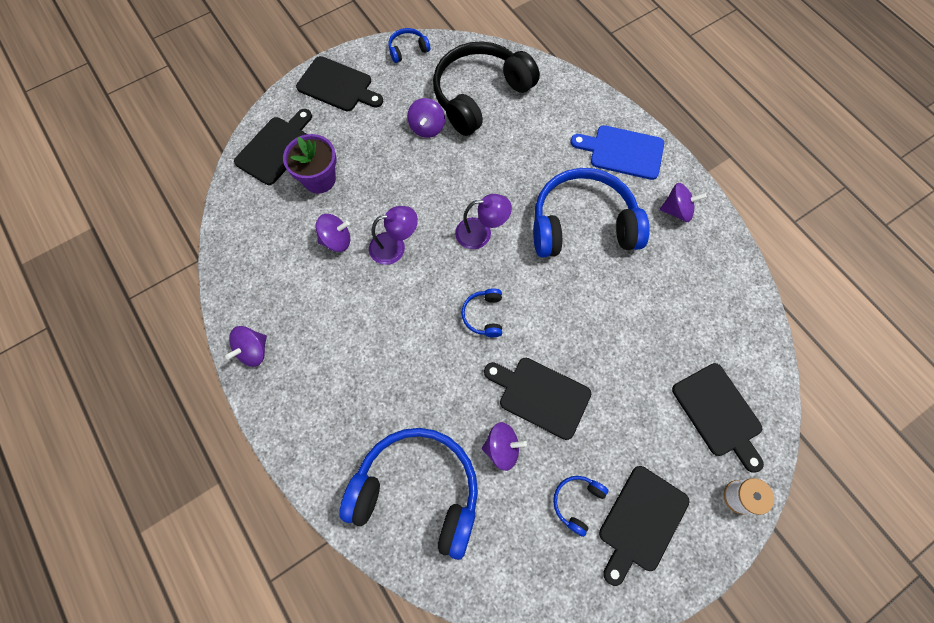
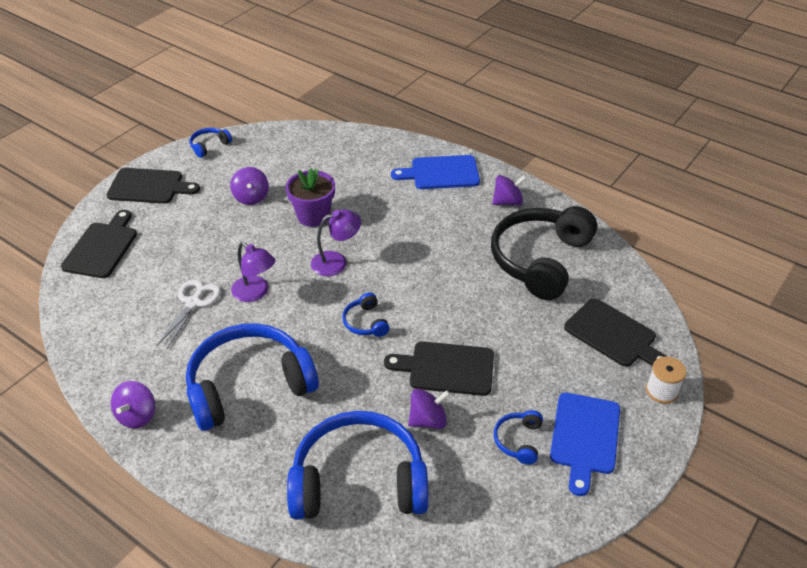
camera: 20 degrees left, 25 degrees down
purple flower pot [283,134,336,194] -> purple flower pot moved to [286,169,335,227]
purple spinning top [316,214,350,252] -> white scissors [156,279,221,350]
purple lamp [369,206,418,265] -> purple lamp turned 75 degrees clockwise [231,242,276,302]
black headphones [433,41,540,136] -> black headphones moved to [491,206,597,300]
blue headphones [533,168,650,258] -> blue headphones moved to [186,323,319,431]
black cutting board [599,466,689,586] -> blue cutting board [550,393,620,496]

